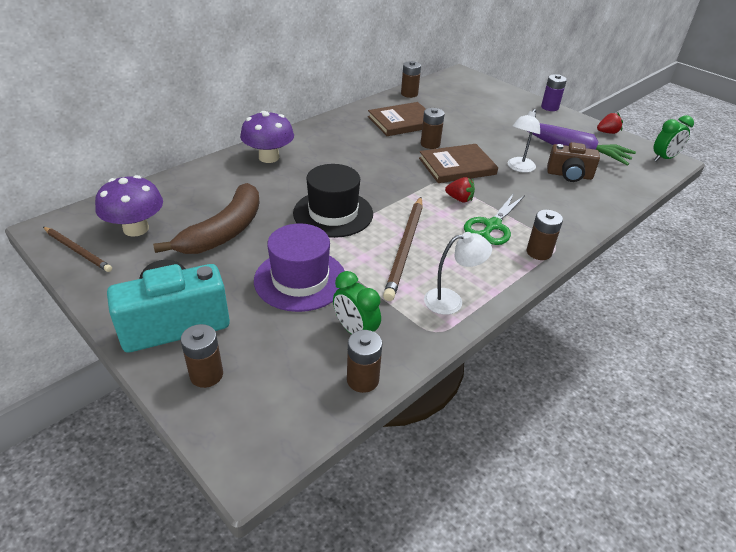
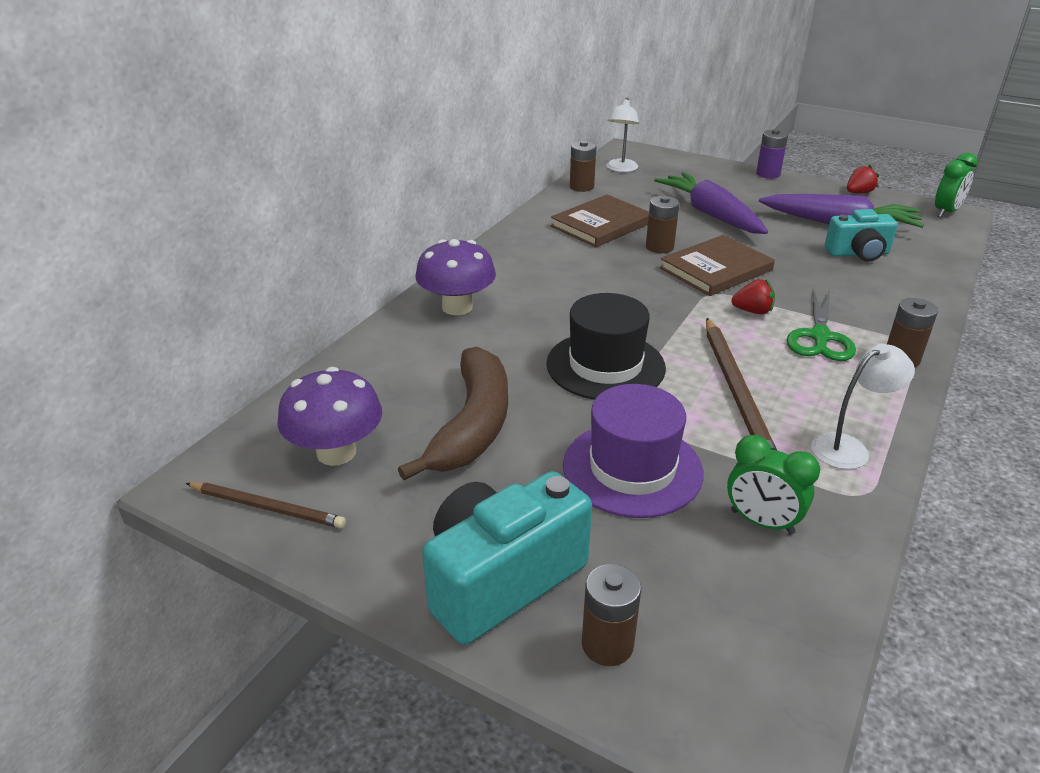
camera: 15 degrees left, 5 degrees down
brown battery [347,330,382,393] -> none
white lamp [508,109,540,173] -> white lamp moved to [606,98,639,172]
brown camera [547,142,600,182] -> turquoise camera [825,209,898,261]
none -> purple carrot [654,172,768,234]

